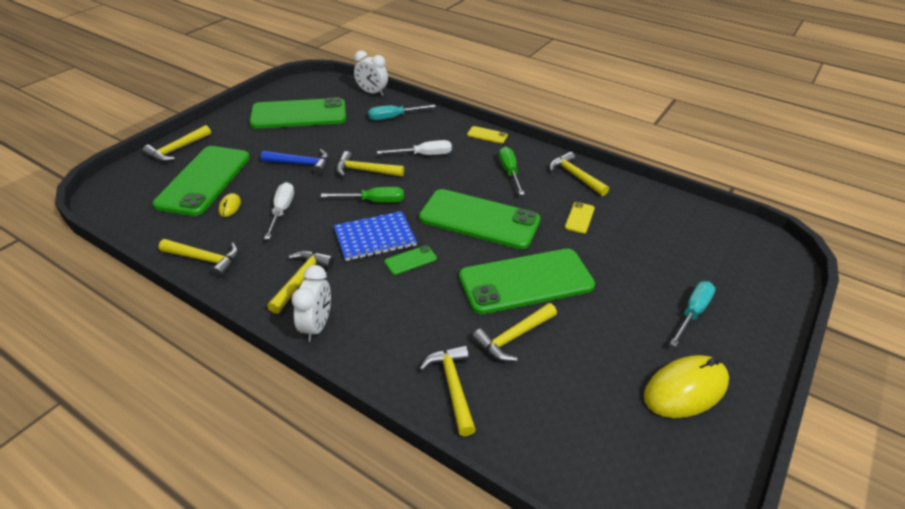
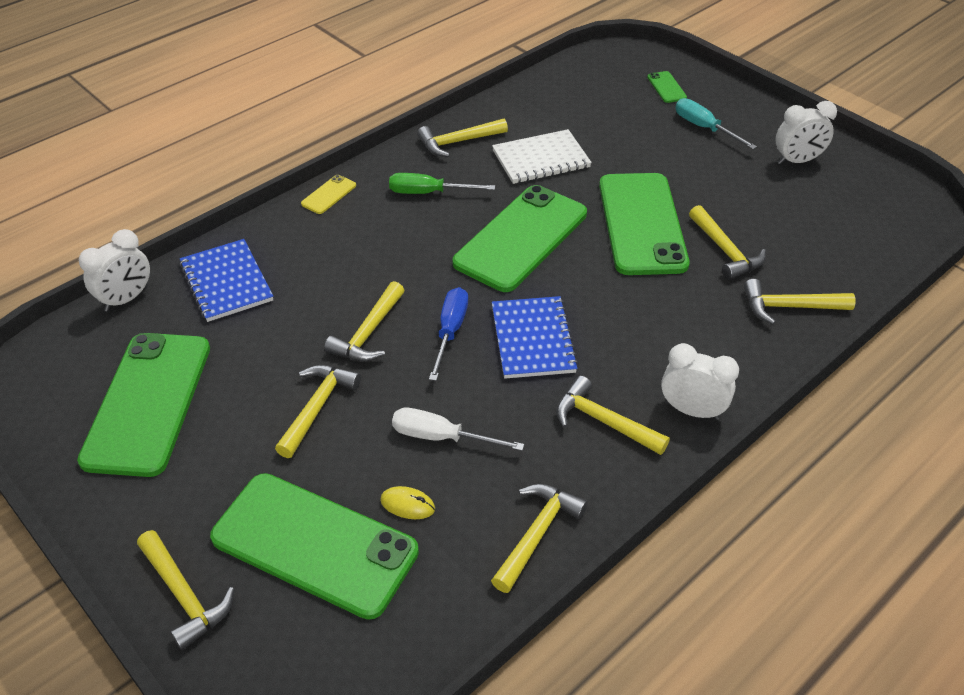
camera: 75 degrees left, 5 degrees up
blue hammer [261,149,329,175] -> yellow hammer [275,365,361,458]
green screwdriver [321,187,404,203] -> blue screwdriver [429,287,468,381]
turquoise screwdriver [368,105,436,120] -> blue notebook [179,239,273,322]
white screwdriver [377,140,452,155] -> none
green phone [384,245,437,275] -> green phone moved to [647,71,687,103]
yellow phone [565,202,595,234] -> white notebook [492,129,592,184]
yellow mouse [644,355,729,418] -> white clock [776,101,837,164]

